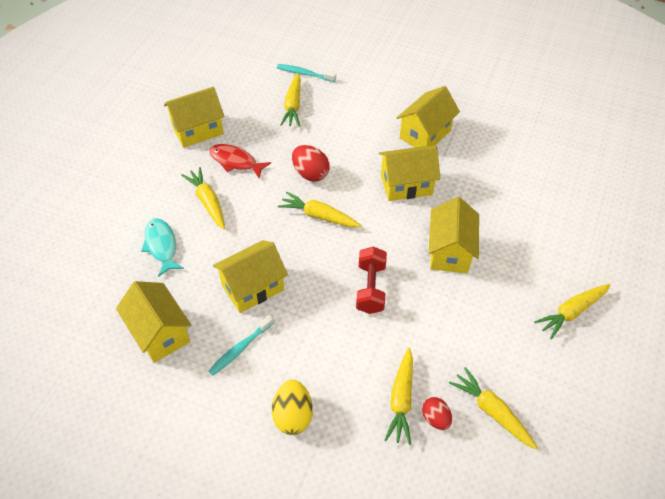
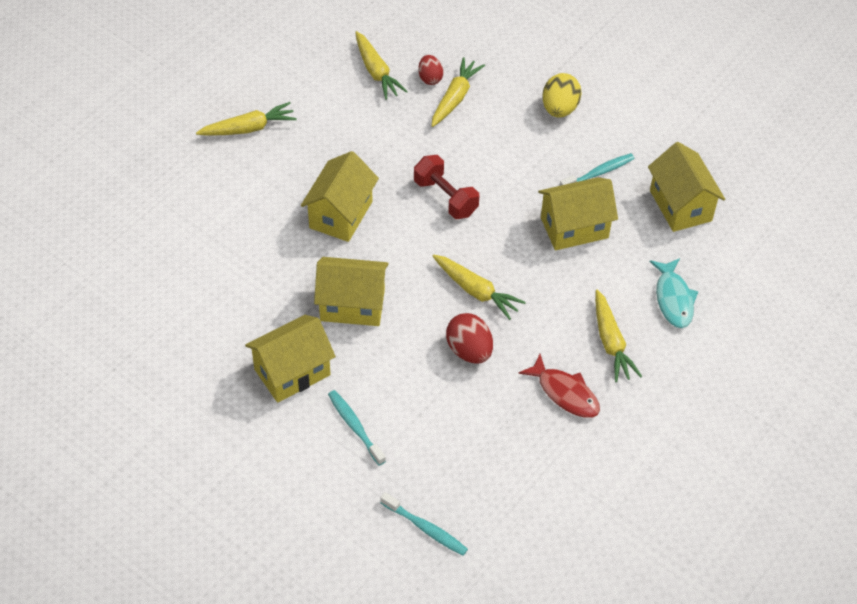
camera: 165 degrees left, 0 degrees up
yellow house [164,87,224,148] -> none
yellow carrot [280,73,301,127] -> none
red dumbbell [356,246,387,314] -> red dumbbell turned 60 degrees counterclockwise [414,155,479,219]
none -> turquoise toothbrush [328,390,386,466]

